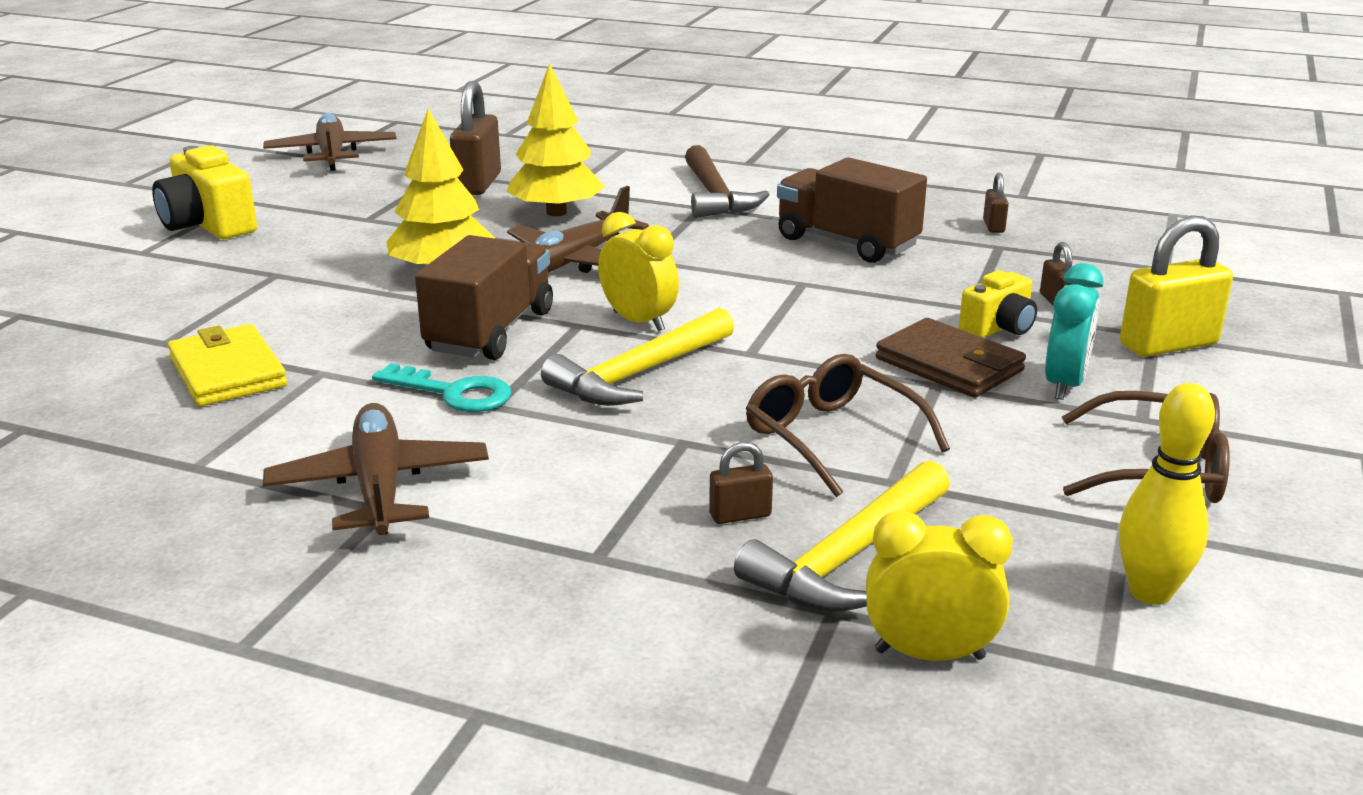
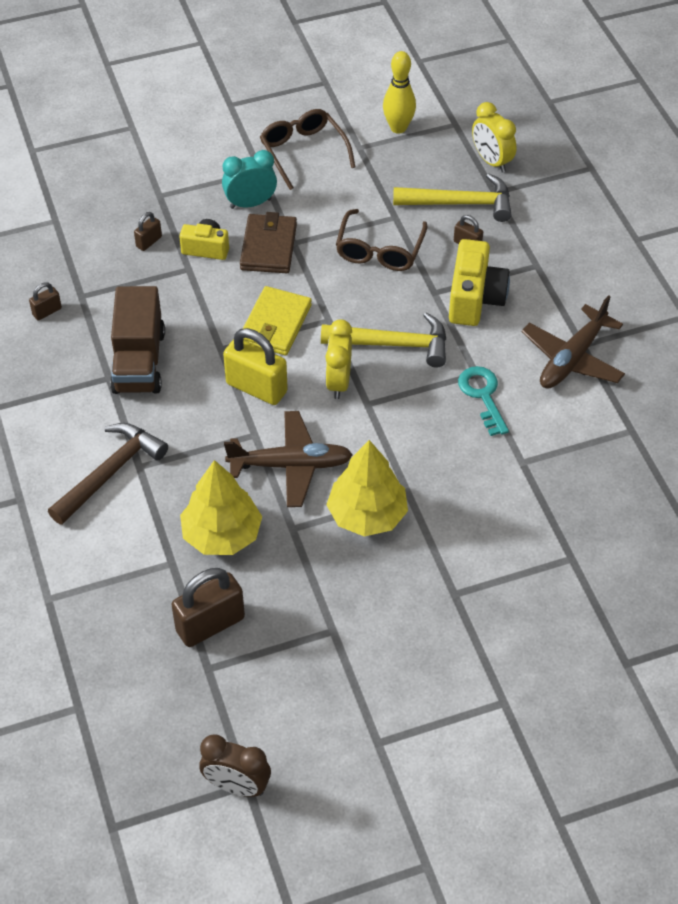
camera: 130 degrees left, 25 degrees up
yellow camera [152,145,257,239] -> yellow camera moved to [449,239,510,326]
yellow wallet [168,324,287,406] -> yellow wallet moved to [243,286,312,355]
brown plane [263,113,396,171] -> brown clock [199,735,271,797]
brown truck [415,235,553,360] -> none
yellow padlock [1120,215,1233,357] -> yellow padlock moved to [223,328,288,405]

